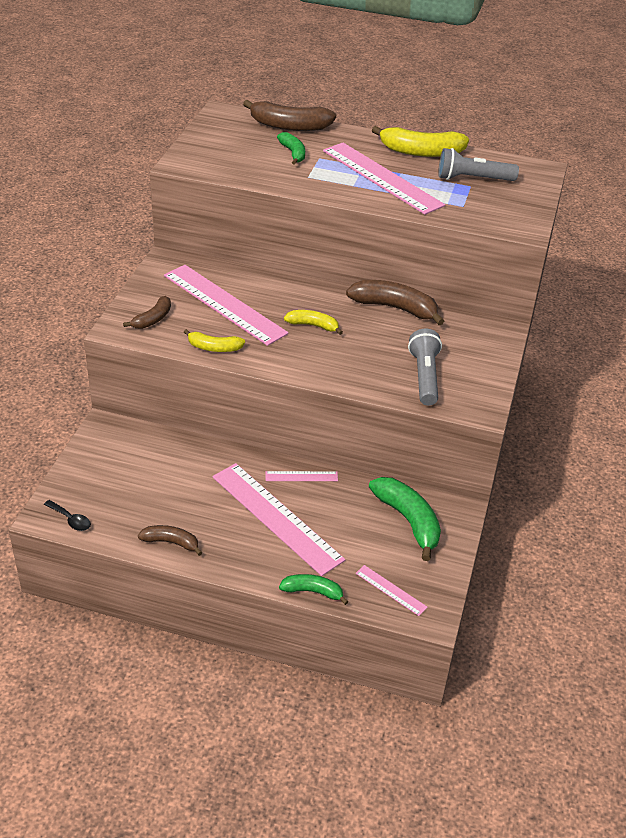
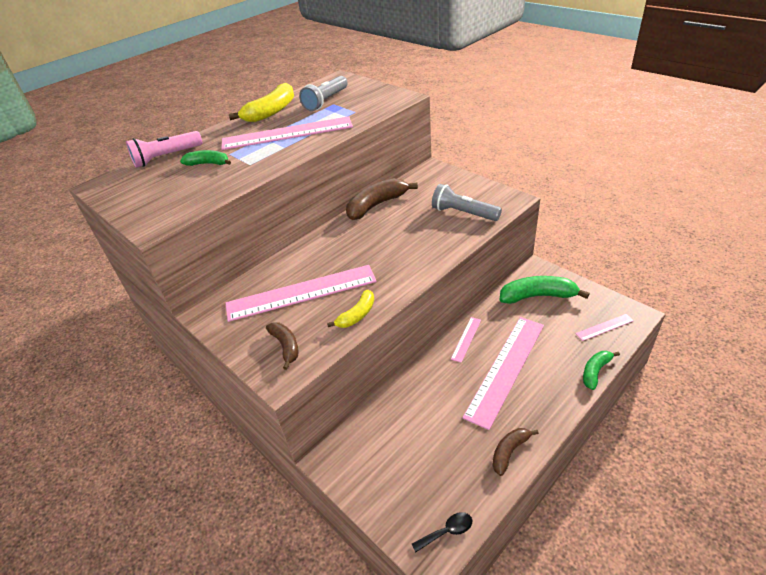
camera: 55 degrees left, 0 degrees up
pink ruler [212,463,345,576] -> pink ruler turned 45 degrees counterclockwise [462,317,544,430]
brown banana [243,100,336,131] -> pink flashlight [126,131,202,168]
yellow banana [284,310,343,335] -> none

